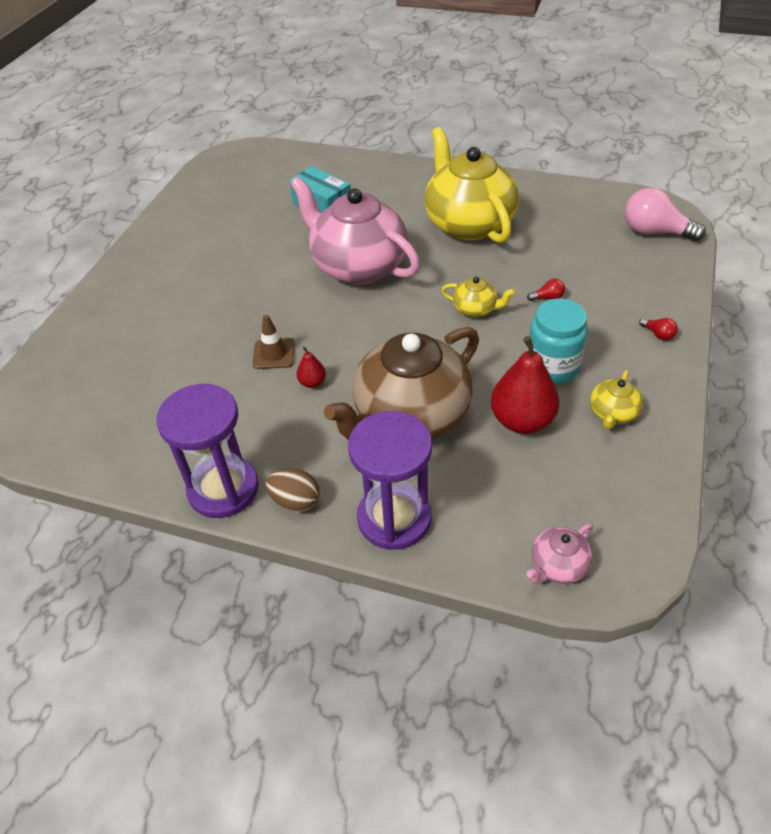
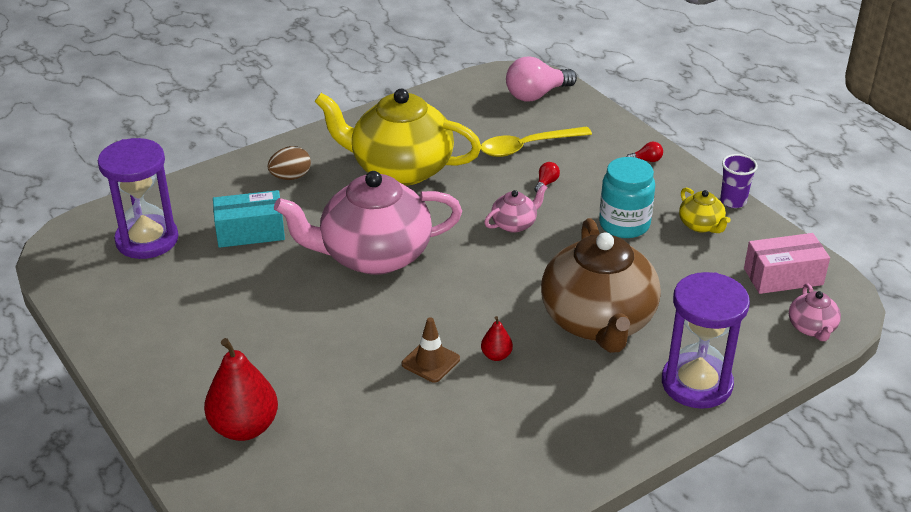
camera: 55 degrees left, 10 degrees down
purple hourglass [157,384,259,518] -> purple hourglass moved to [98,138,178,259]
brown egg [265,468,320,512] -> brown egg moved to [267,146,311,180]
yellow teapot [441,277,515,317] -> pink teapot [484,184,548,233]
red pear [491,336,559,434] -> red pear moved to [204,338,278,441]
none -> yellow spoon [481,126,592,157]
none -> purple cup [720,154,758,208]
none -> pink box [744,233,830,294]

